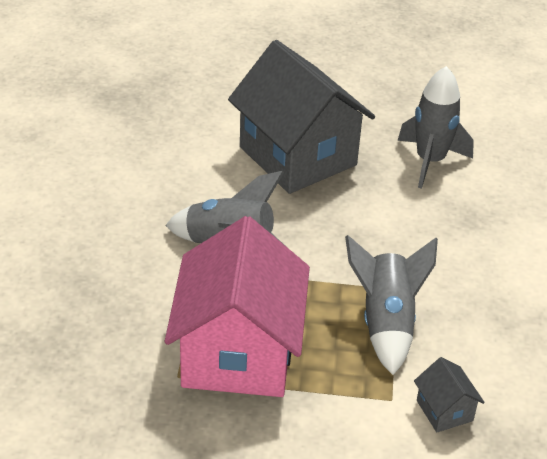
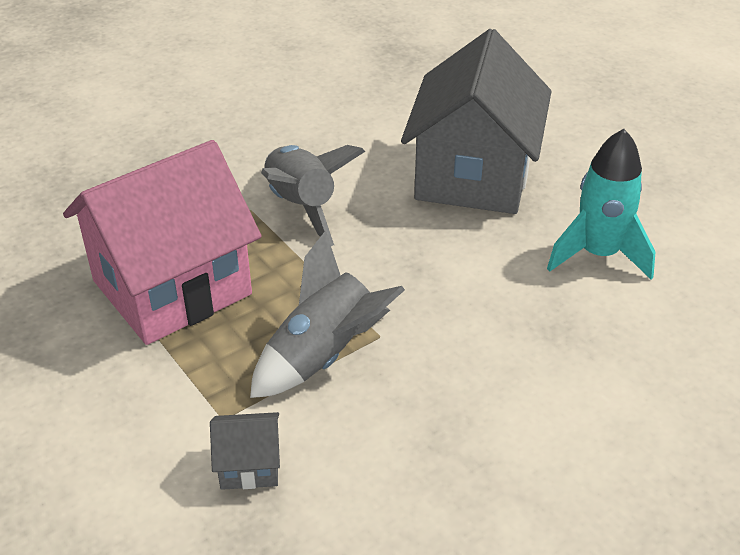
camera: 50 degrees right, 0 degrees up
grey rocket [397,66,474,189] -> turquoise rocket [547,129,655,280]
grey house [414,357,485,432] -> grey house turned 60 degrees clockwise [210,412,280,490]

